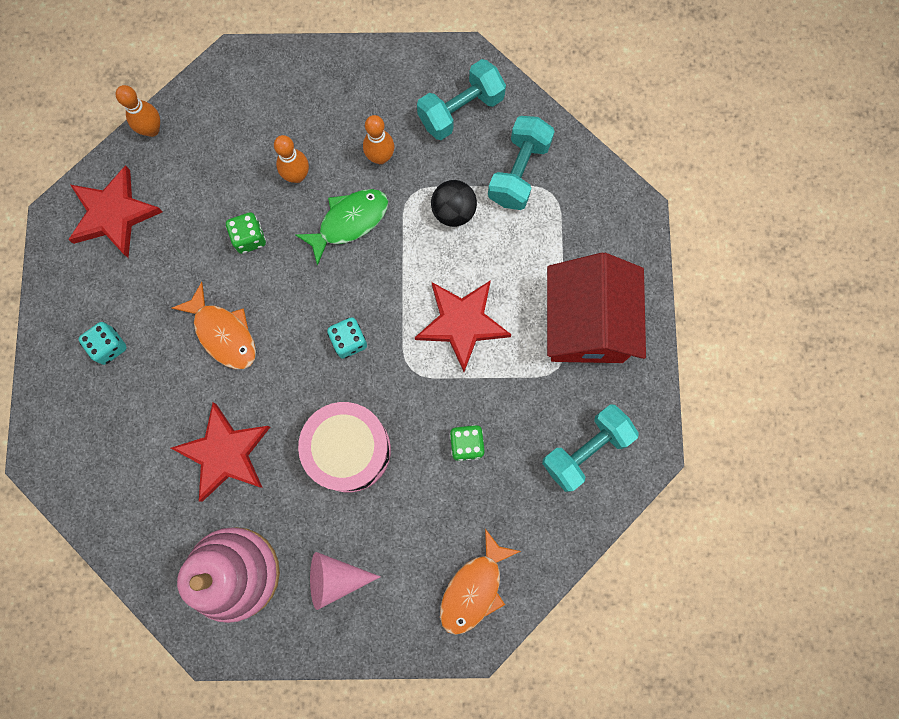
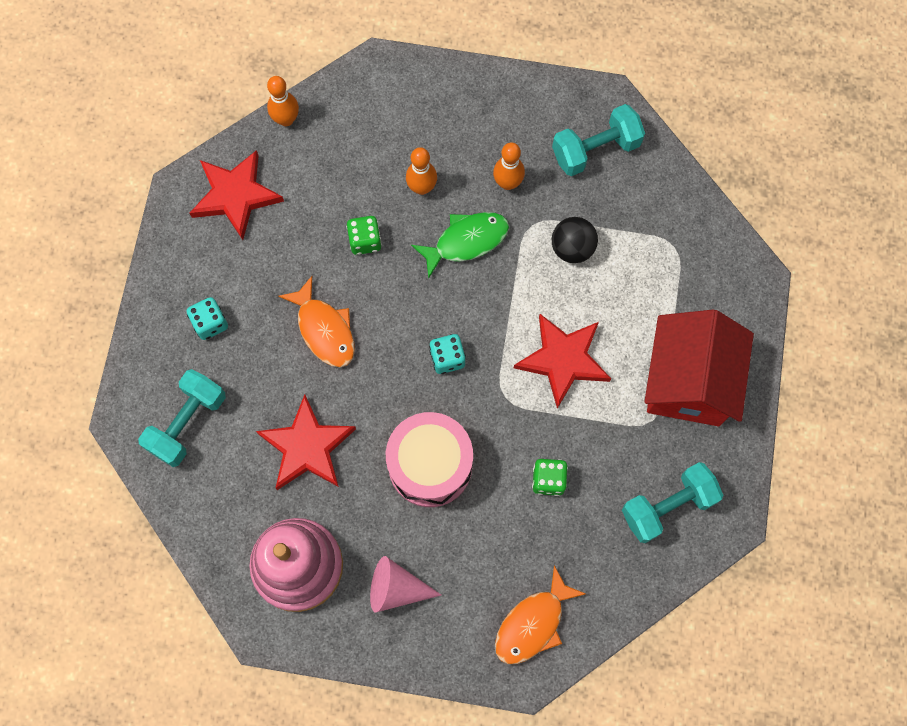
camera: 10 degrees right, 5 degrees down
turquoise dumbbell [488,116,555,210] -> turquoise dumbbell moved to [138,369,226,467]

